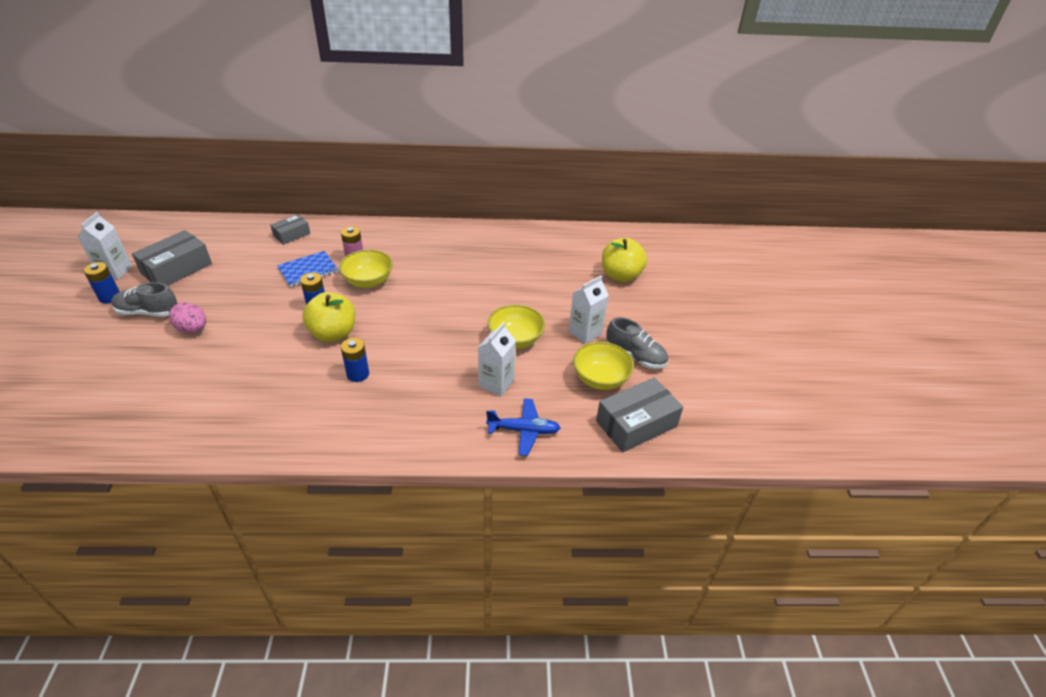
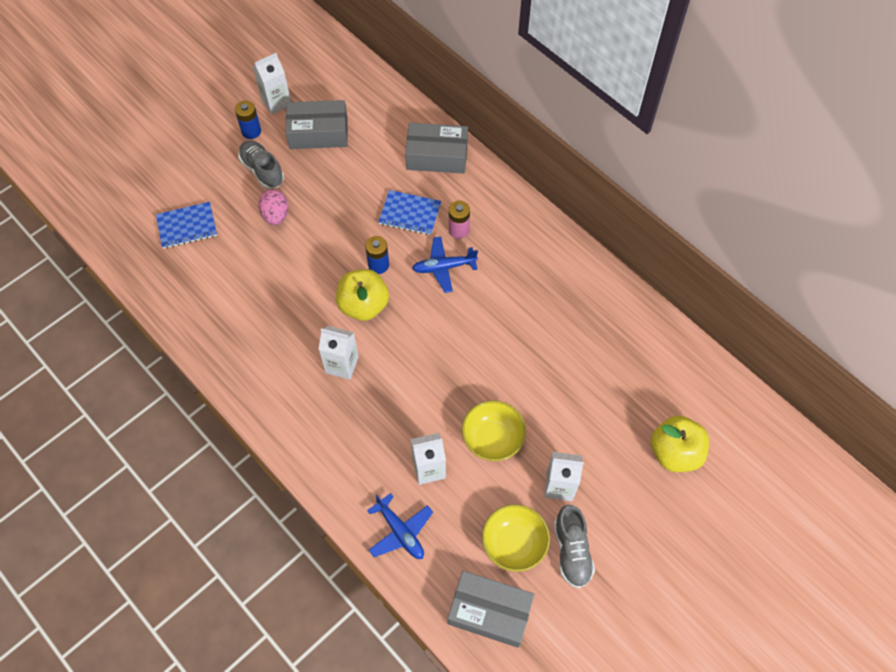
camera: 50 degrees right, 20 degrees up
grey box [270,214,310,245] -> grey box [405,123,468,174], size x1.71
yellow bowl [339,250,393,288] -> blue plane [412,237,478,293]
blue battery [341,338,369,382] -> white carton [318,326,359,380]
none -> blue notebook [156,202,217,249]

